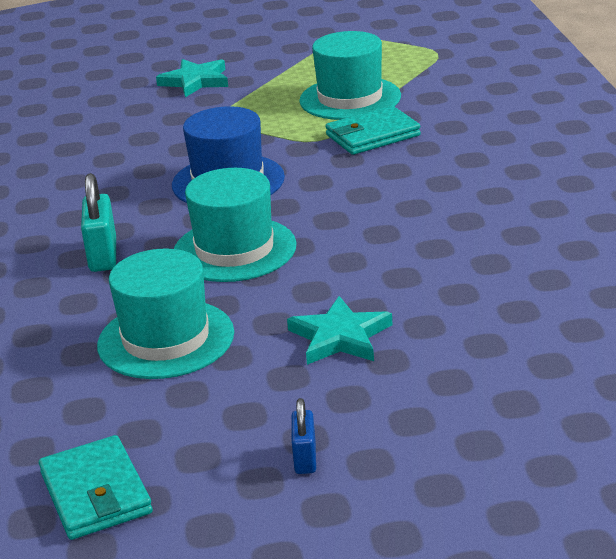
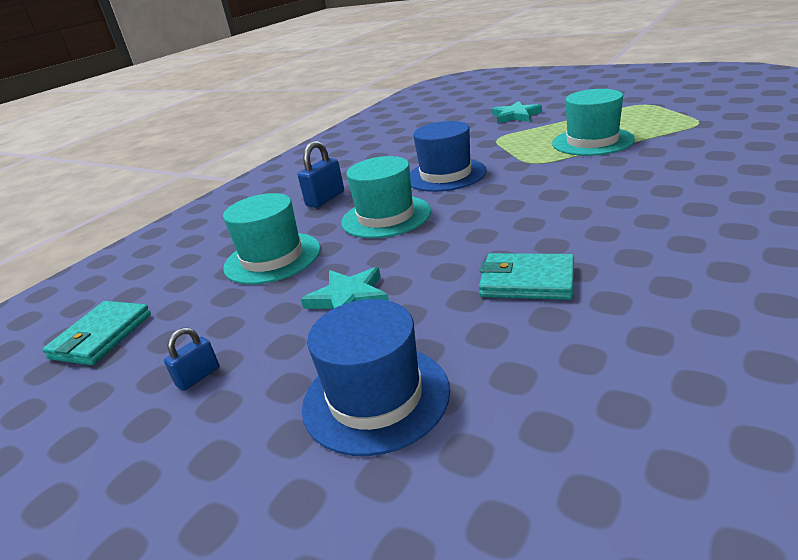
camera: 45 degrees right, 0 degrees up
turquoise padlock [81,173,116,272] -> blue padlock [298,141,344,208]
turquoise wallet [325,105,421,155] -> turquoise wallet moved to [479,253,574,300]
none -> blue hat [302,299,450,456]

